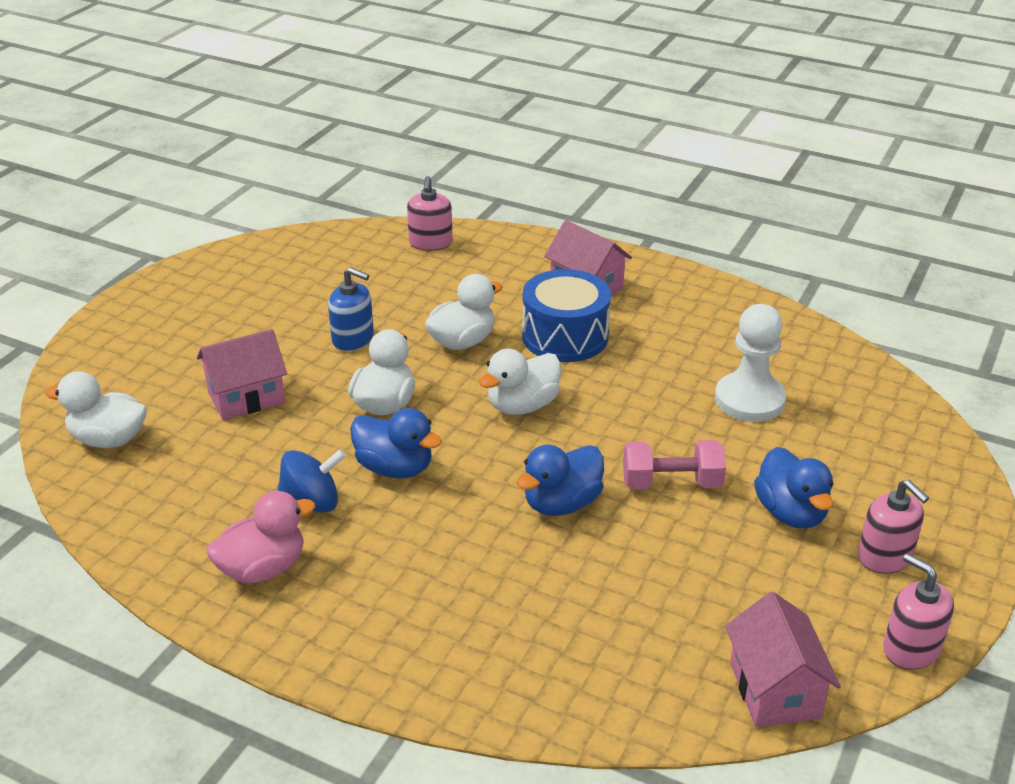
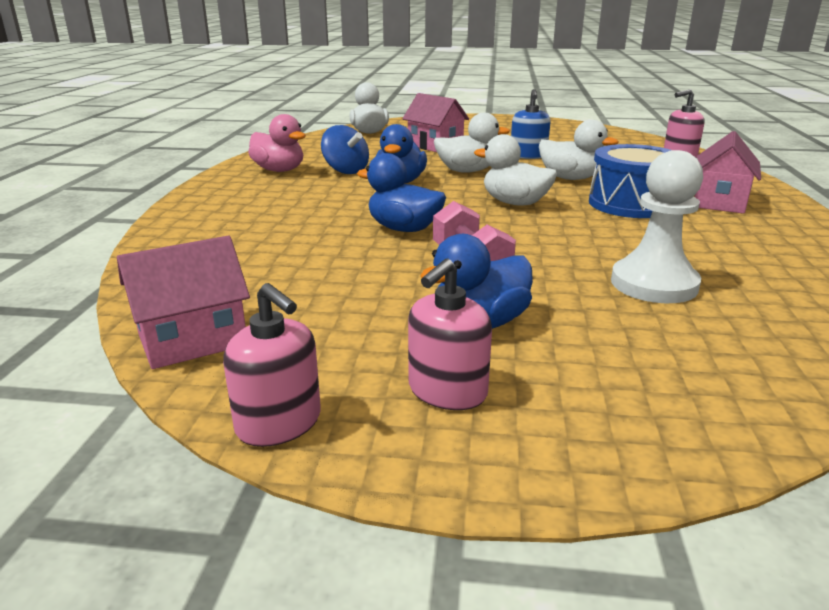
camera: 70 degrees right, 10 degrees down
pink soap dispenser [883,553,954,669] -> pink soap dispenser turned 105 degrees clockwise [223,283,321,447]

